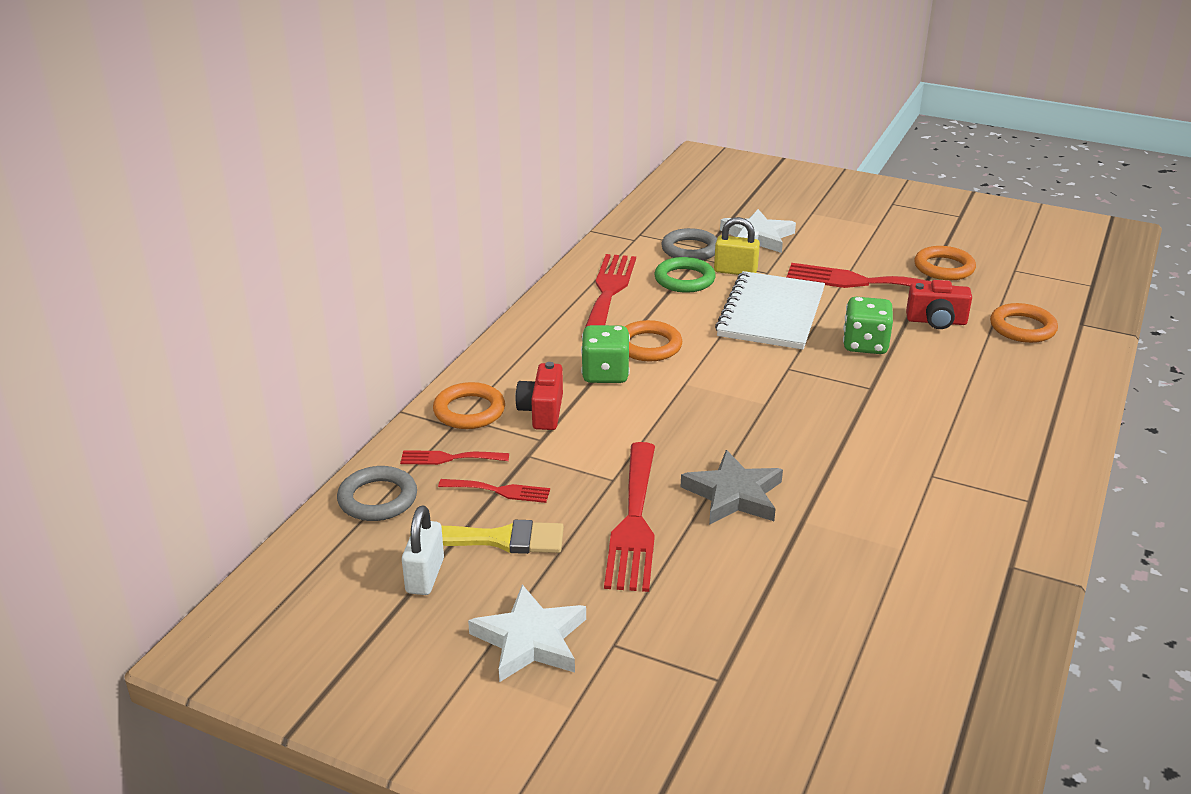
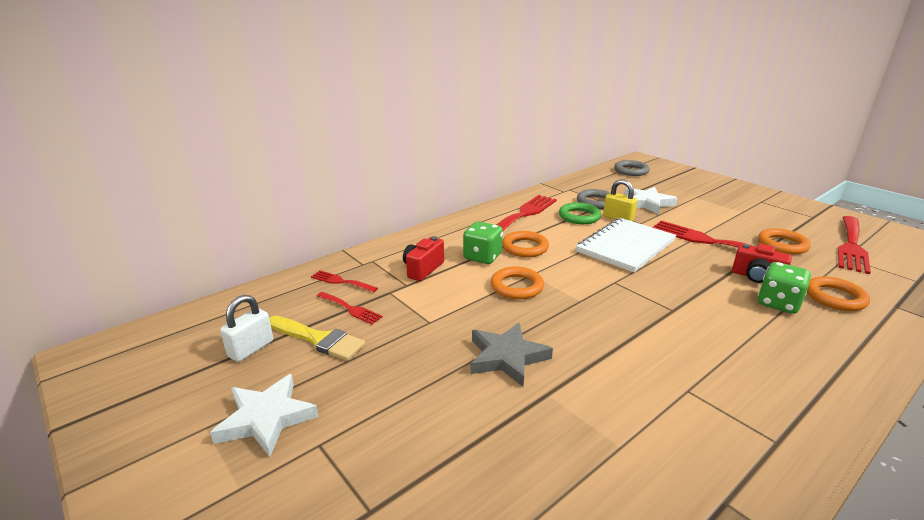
camera: 25 degrees right, 5 degrees down
grey ring [337,466,417,521] -> grey ring moved to [614,160,650,176]
orange ring [433,382,505,429] -> orange ring moved to [491,266,544,299]
red fork [604,442,655,592] -> red fork moved to [838,216,871,274]
green dice [843,297,893,354] -> green dice moved to [758,262,811,314]

